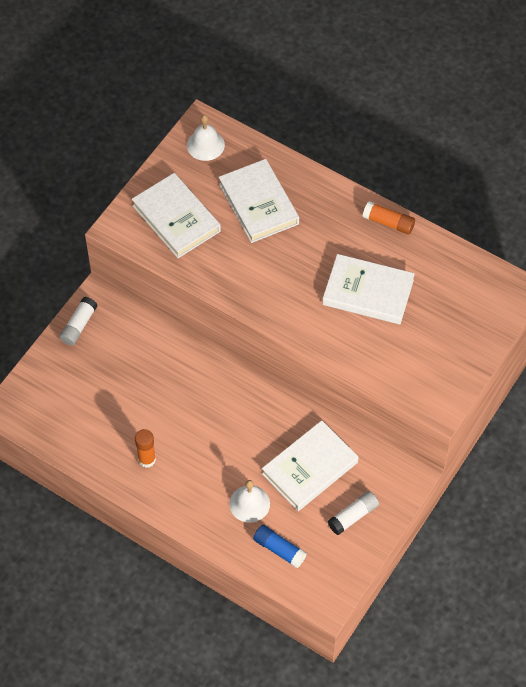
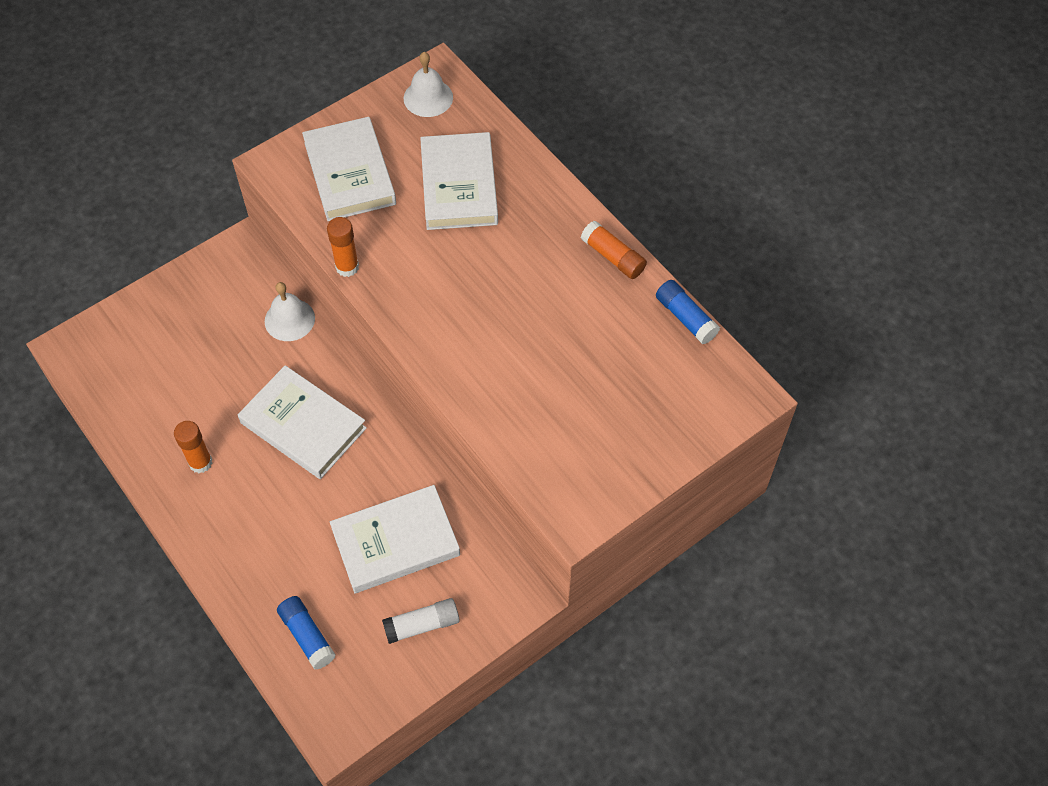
camera: 20 degrees right, 0 degrees up
white glue stick [59,297,97,346] -> none
white bell [229,480,270,523] -> white bell moved to [265,282,315,341]
white book [323,254,415,324] -> white book moved to [238,365,367,479]
none -> orange glue stick [327,217,359,277]
none -> blue glue stick [656,280,720,344]

